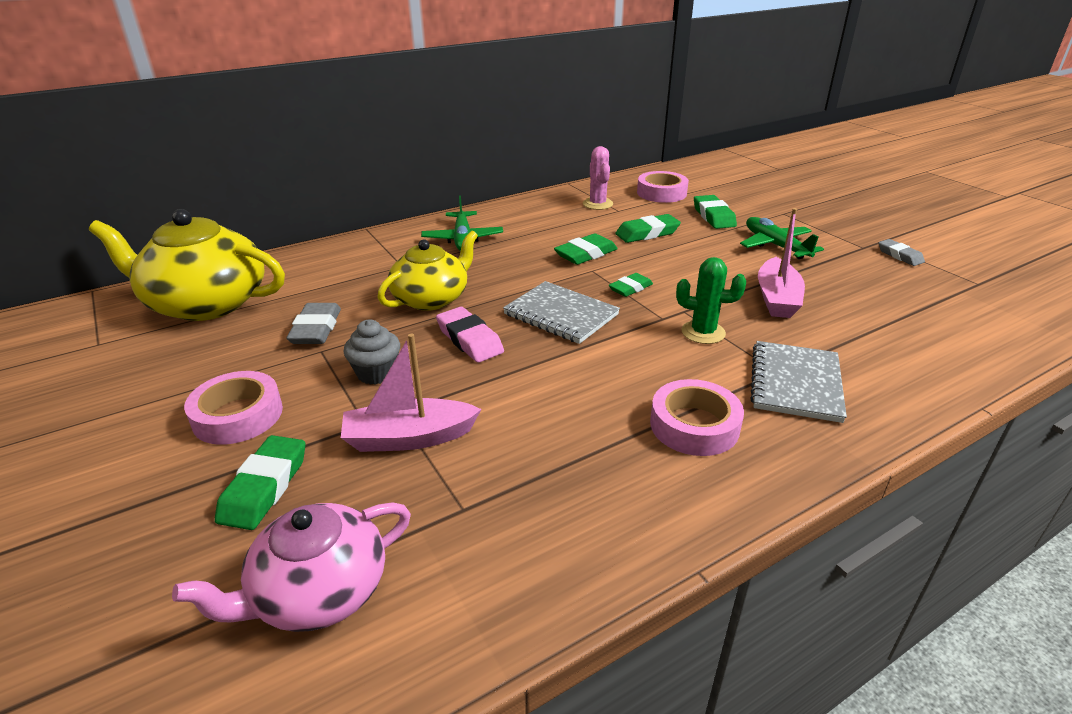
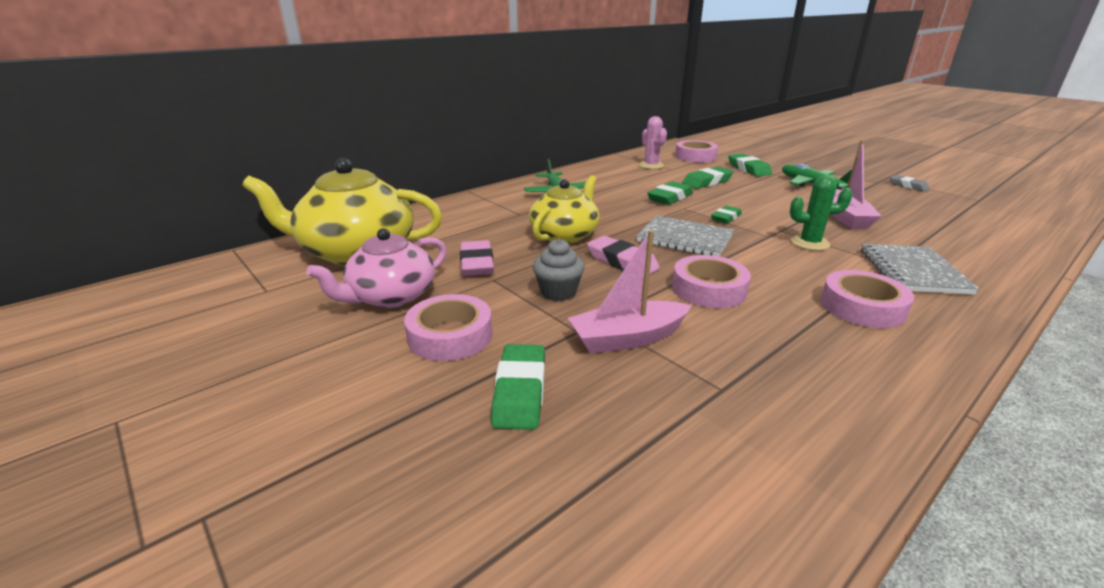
camera: 10 degrees left, 5 degrees down
pink teapot [172,503,411,632] -> pink teapot moved to [306,228,446,308]
grey eraser [286,303,341,344] -> pink eraser [460,240,494,276]
none -> pink tape [672,255,751,308]

